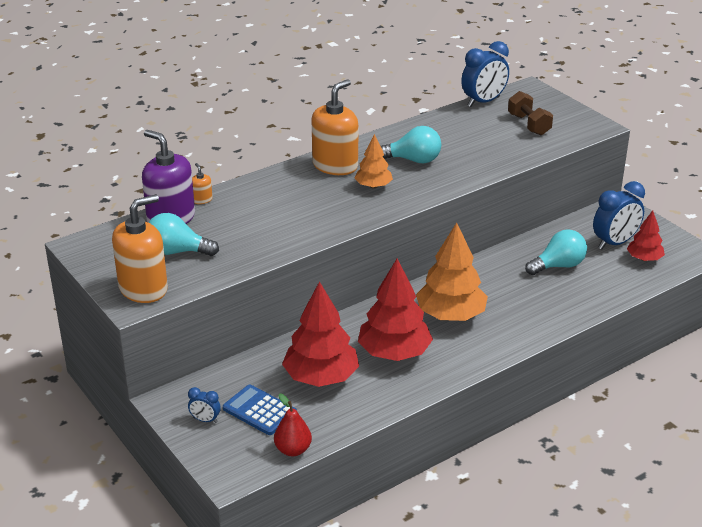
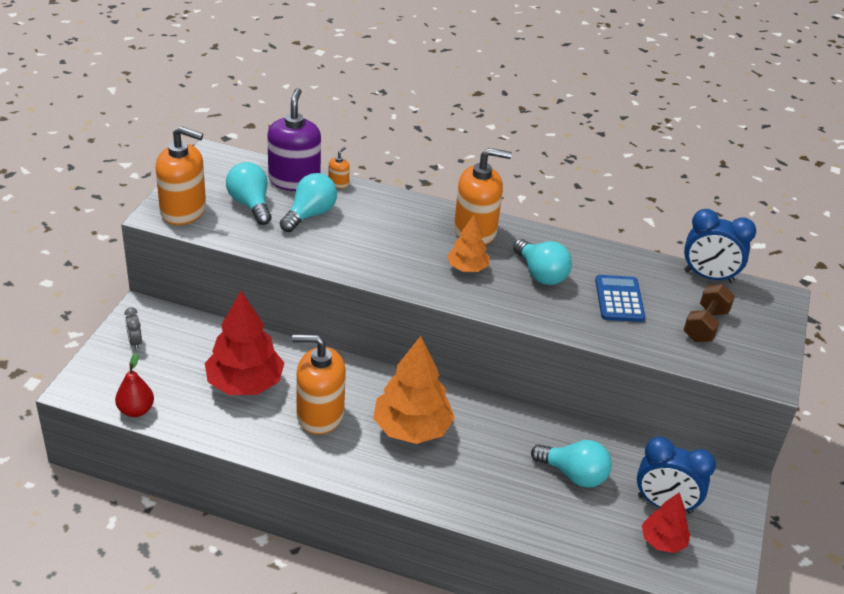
camera: 50 degrees right, 5 degrees up
blue clock [188,387,221,423] -> grey clock [125,307,142,350]
blue calculator [223,385,297,435] -> blue calculator moved to [595,275,645,322]
red tree [358,259,433,361] -> orange soap dispenser [292,334,346,435]
none -> turquoise light bulb [280,173,337,232]

